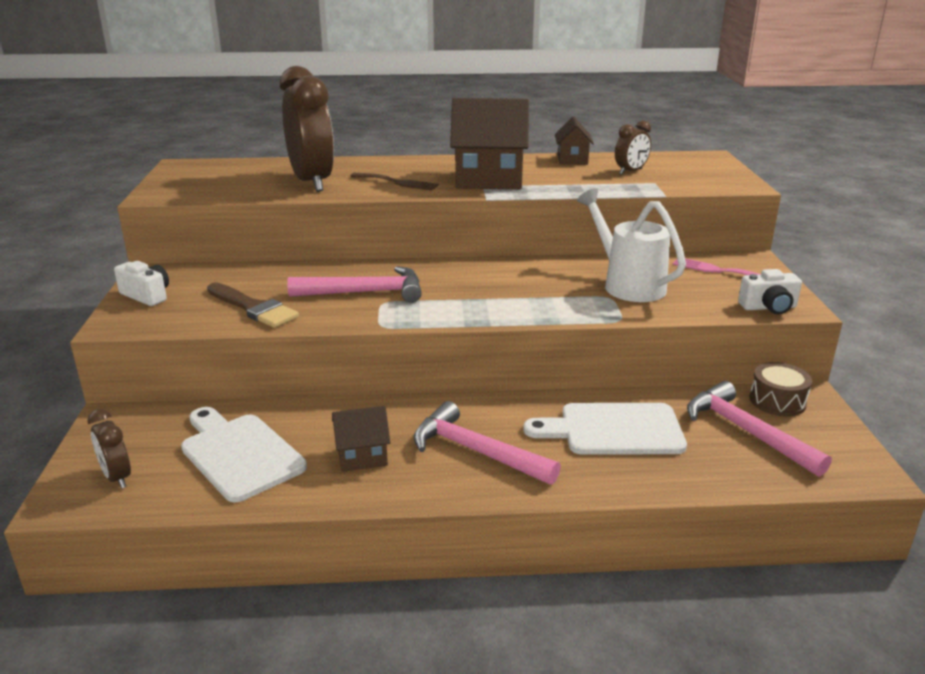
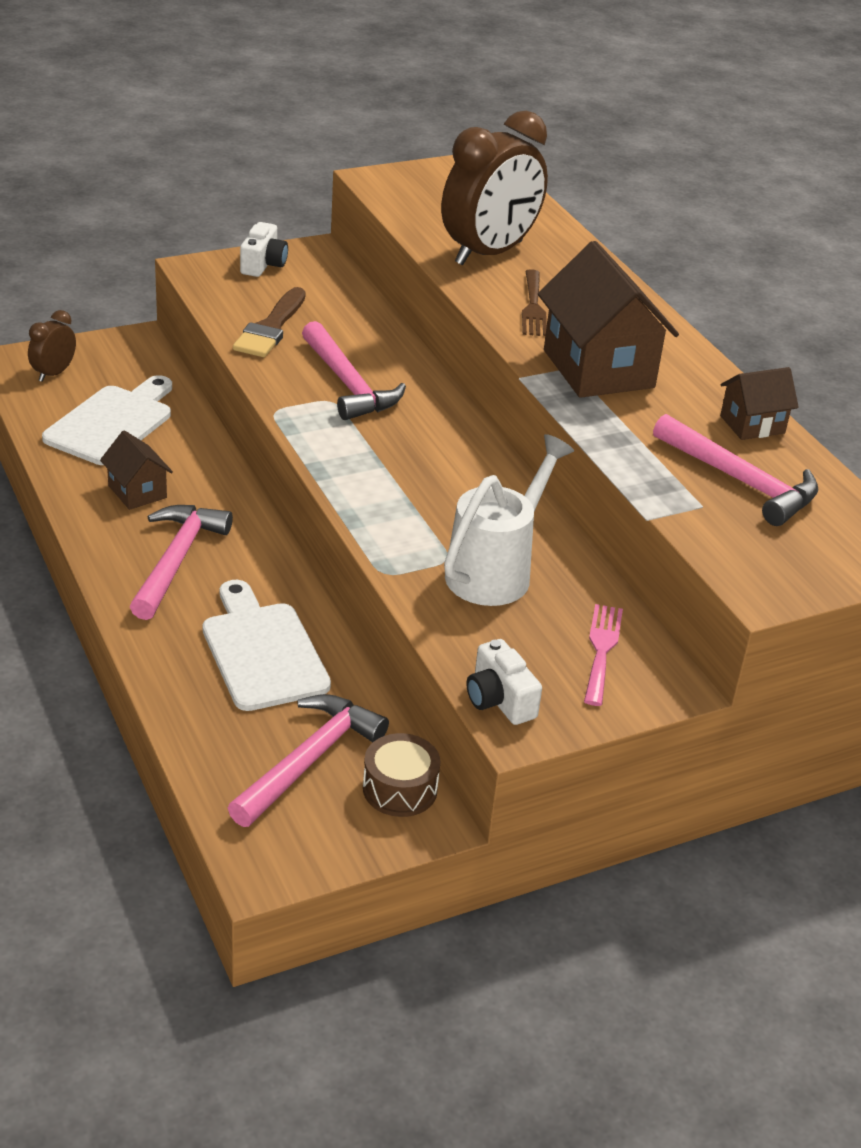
camera: 65 degrees right, 10 degrees up
brown clock [615,121,651,174] -> pink hammer [653,414,819,526]

